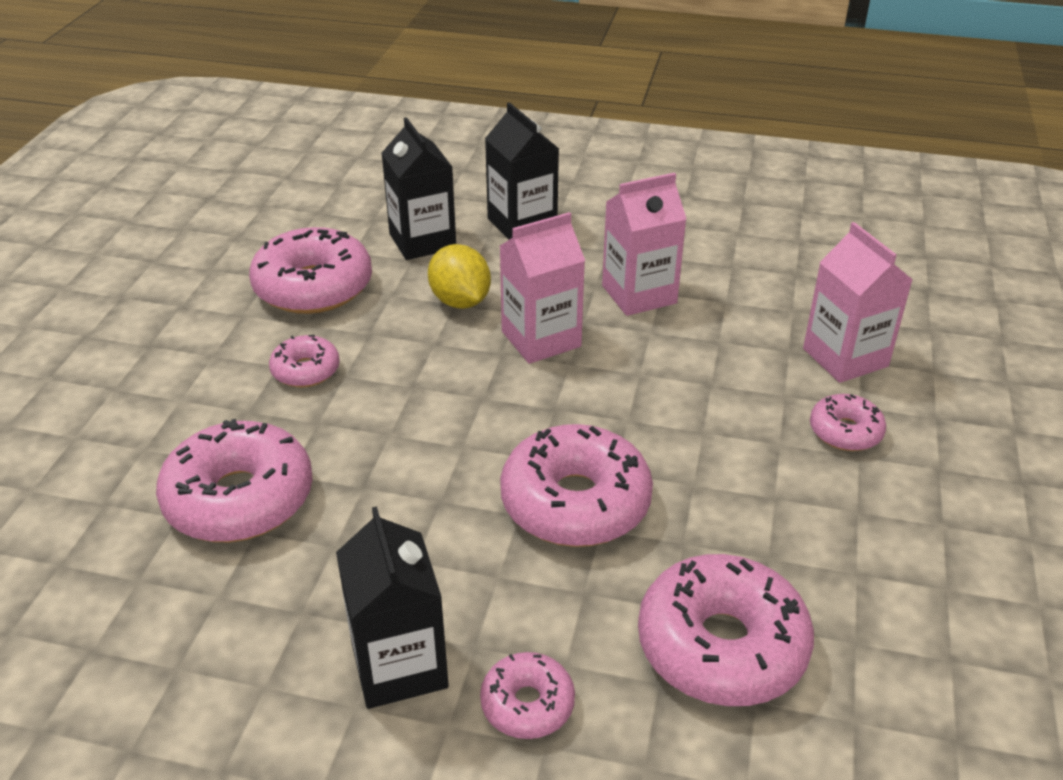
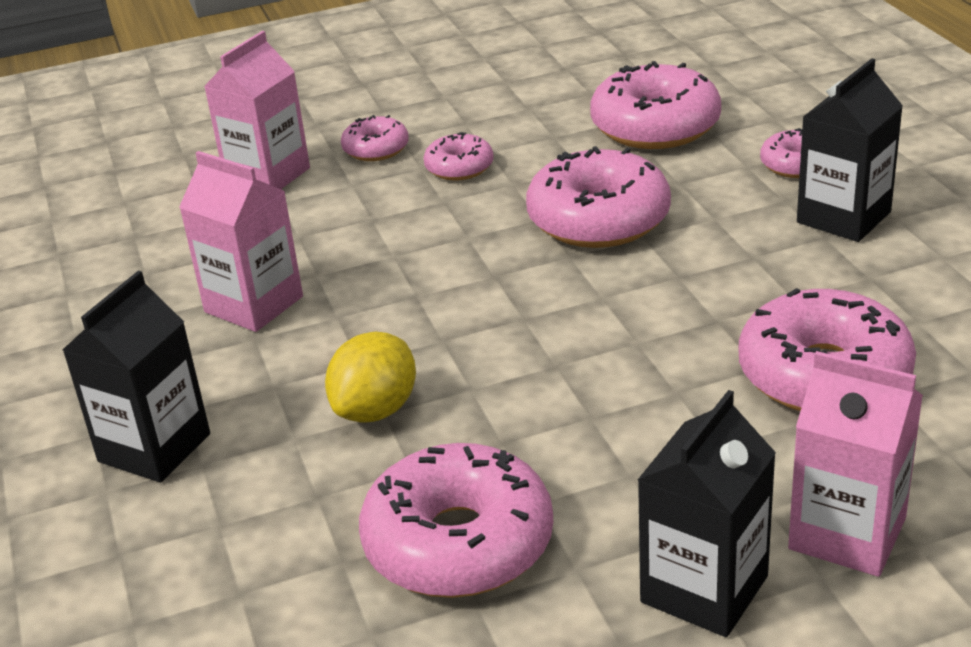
camera: 120 degrees left, 5 degrees down
pink donut [269,335,340,387] -> pink donut moved to [423,132,494,180]
black carton [382,117,456,260] -> black carton moved to [638,390,776,637]
pink carton [500,212,585,364] -> pink carton moved to [788,351,923,577]

